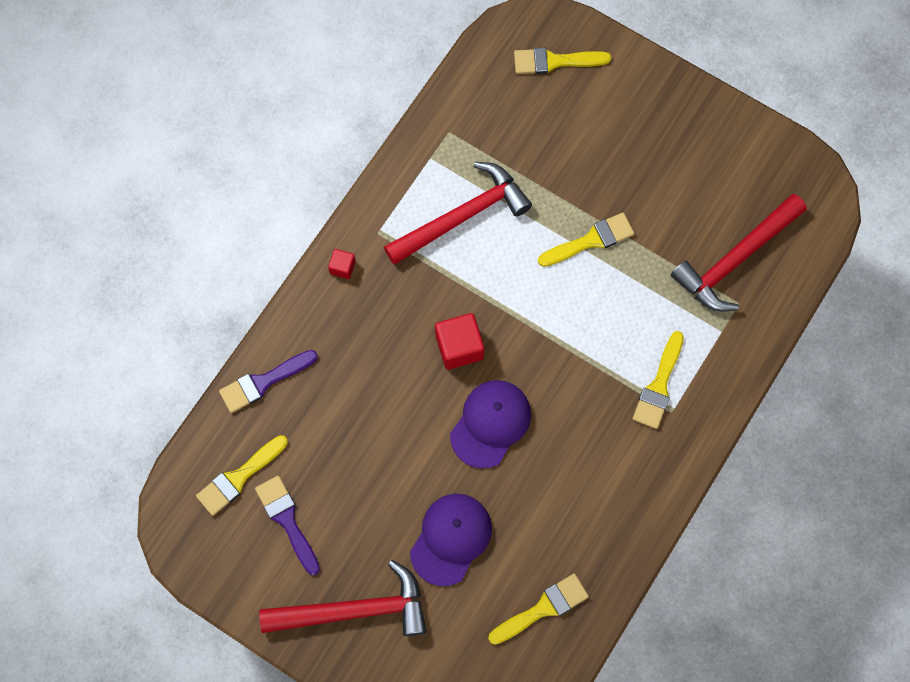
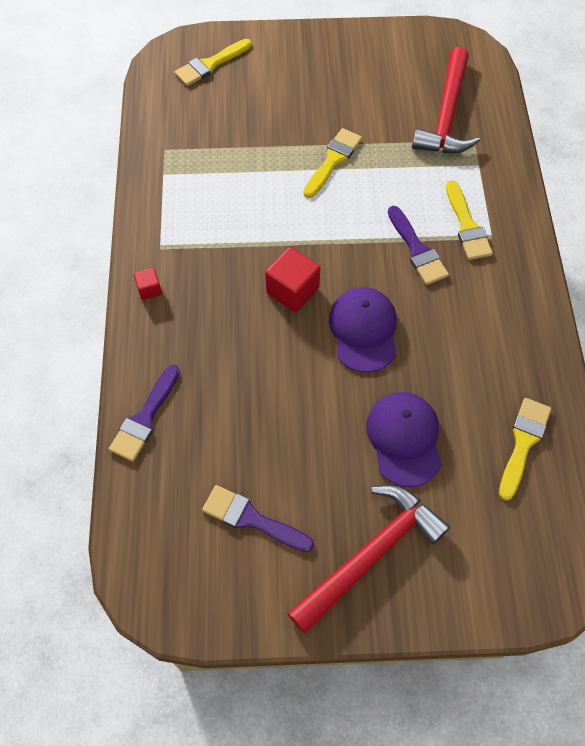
camera: 35 degrees left, 10 degrees down
yellow brush [196,435,288,516] -> none
red hammer [384,162,532,265] -> none
none -> purple brush [388,206,449,285]

